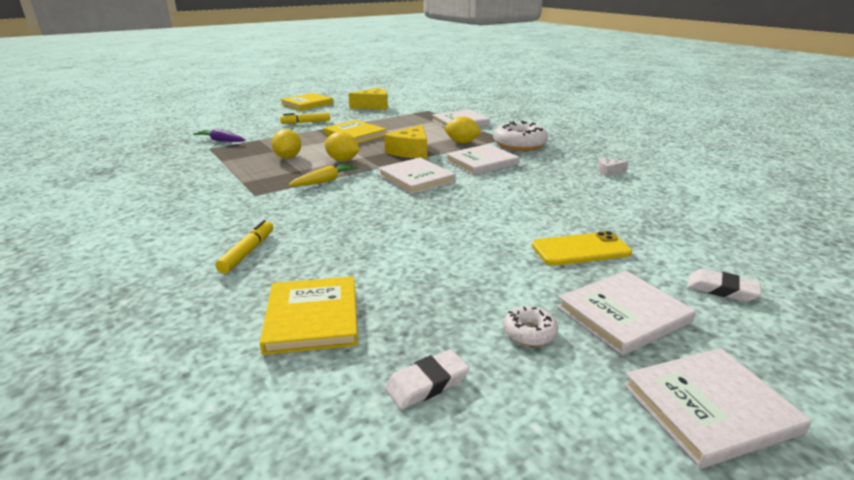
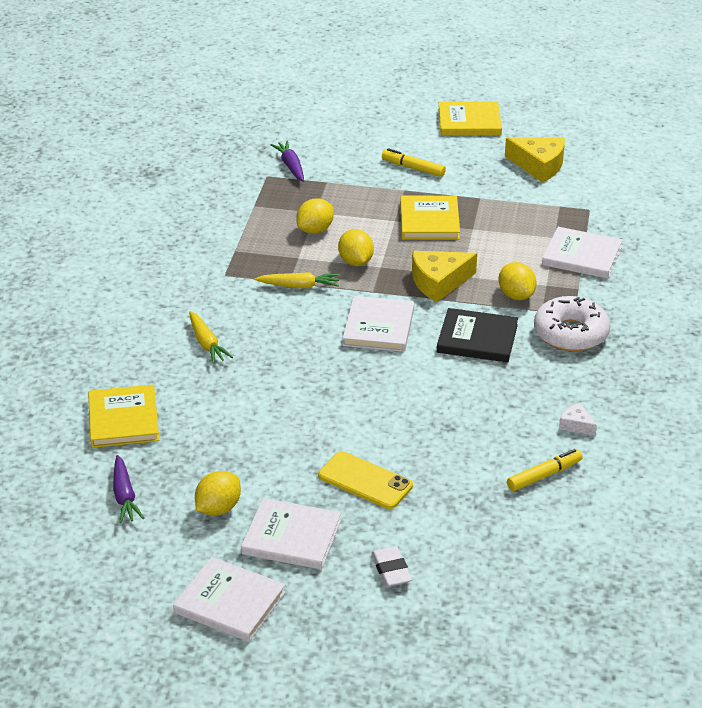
camera: 45 degrees right, 10 degrees up
yellow marker [215,220,273,274] -> yellow marker moved to [507,449,582,491]
yellow book [260,277,358,355] -> yellow book turned 45 degrees counterclockwise [88,385,159,448]
white eraser [385,349,469,410] -> purple carrot [113,455,144,523]
white book [445,144,519,175] -> black book [437,308,518,362]
white donut [503,306,558,346] -> yellow lemon [195,471,241,516]
none -> yellow carrot [189,311,233,364]

